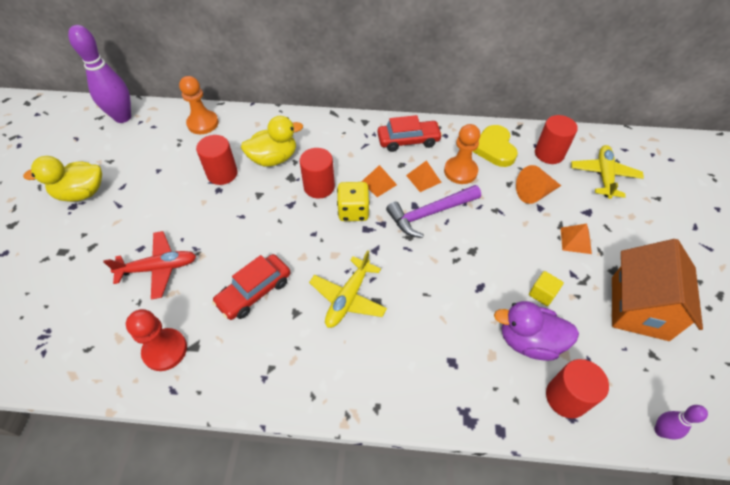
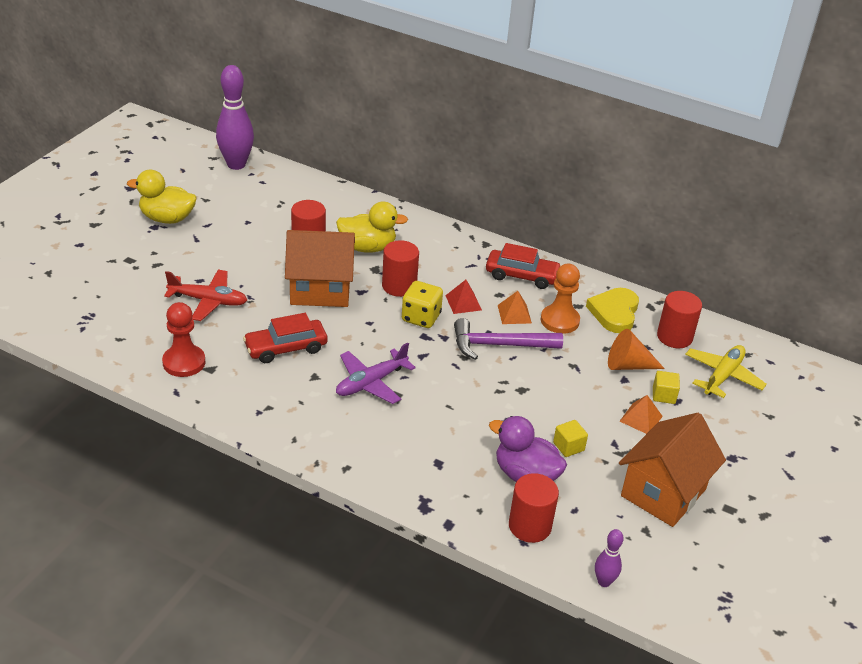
camera: 20 degrees right, 15 degrees down
orange pawn [179,76,219,134] -> none
yellow plane [309,250,387,328] -> purple plane [336,343,416,404]
orange pyramid [361,165,397,197] -> red pyramid [445,280,482,314]
none -> orange house [285,230,355,307]
none -> yellow cube [653,371,680,404]

